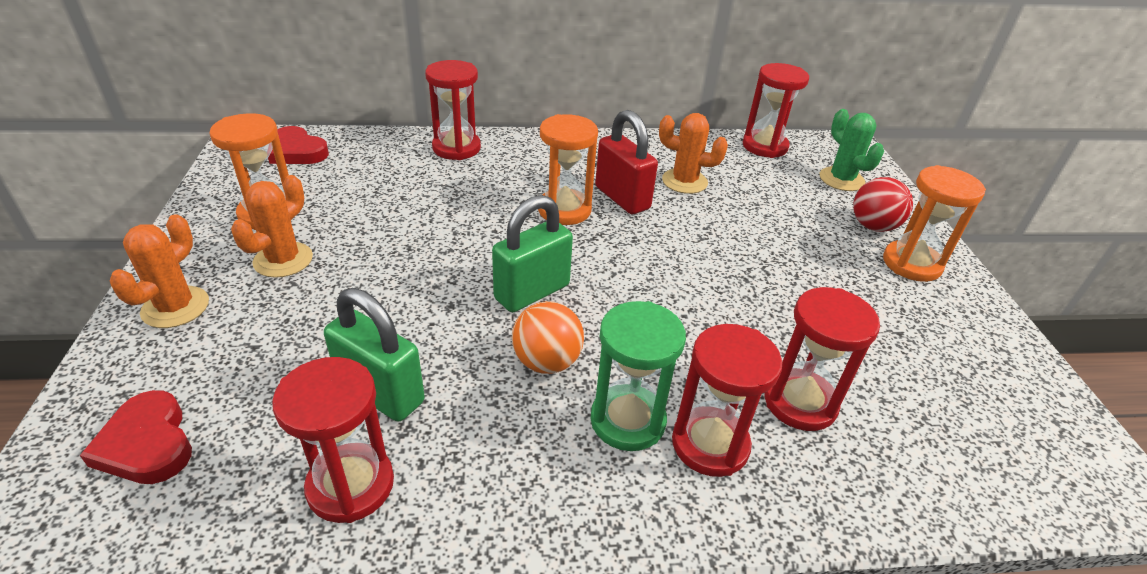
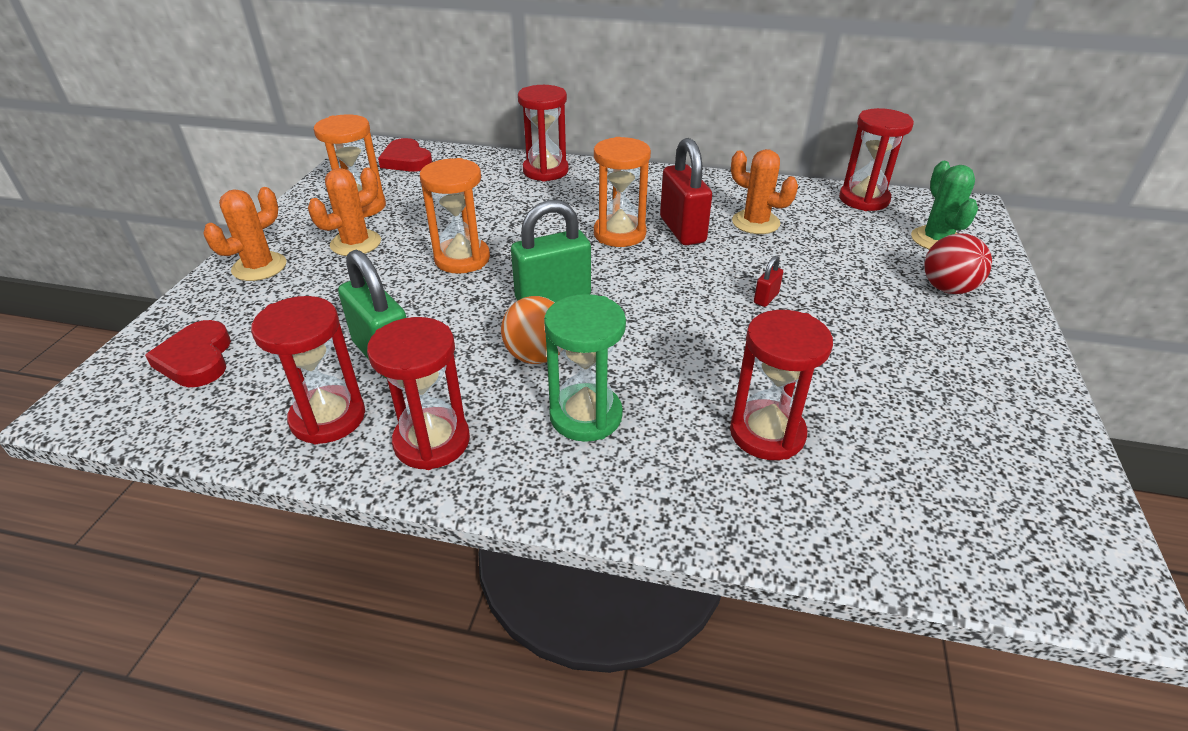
camera: 20 degrees right, 0 degrees up
red hourglass [672,324,782,477] -> red hourglass moved to [367,317,470,470]
orange hourglass [883,165,986,282] -> orange hourglass moved to [420,158,490,274]
none -> red padlock [754,256,783,307]

